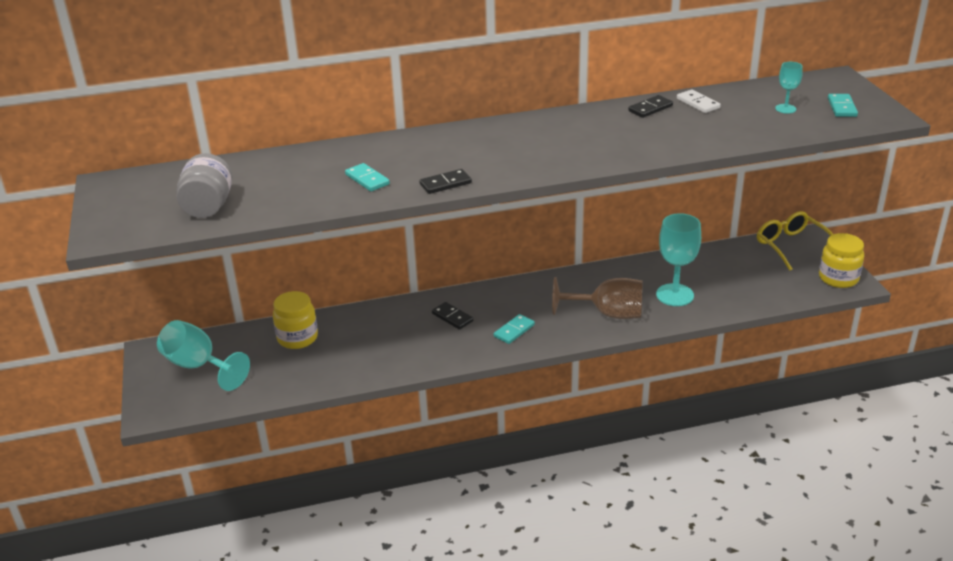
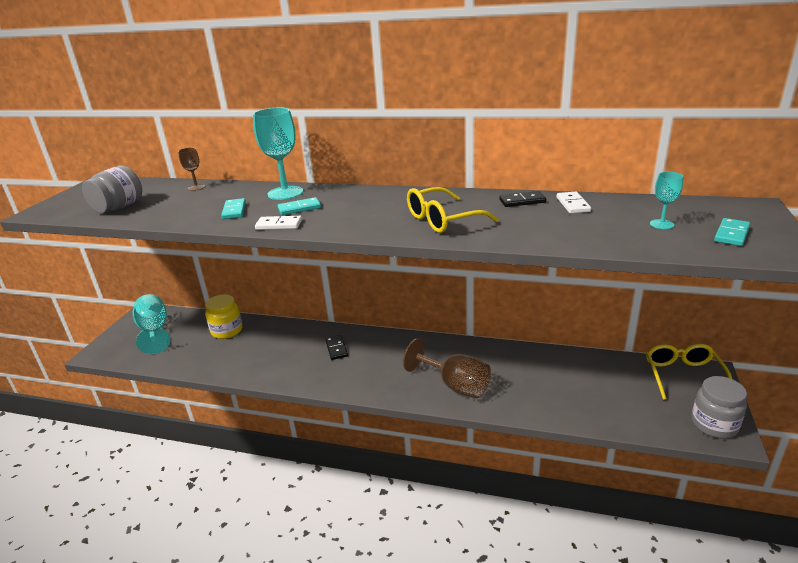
camera: 30 degrees right, 5 degrees down
black domino [419,169,472,194] -> white domino [255,216,302,230]
turquoise domino [494,314,535,344] -> turquoise domino moved to [278,197,321,215]
turquoise goblet [656,213,701,306] -> turquoise goblet moved to [253,108,303,200]
yellow jar [819,233,864,288] -> grey jar [692,376,747,439]
none -> brown goblet [178,147,205,191]
none -> yellow glasses [407,187,499,233]

